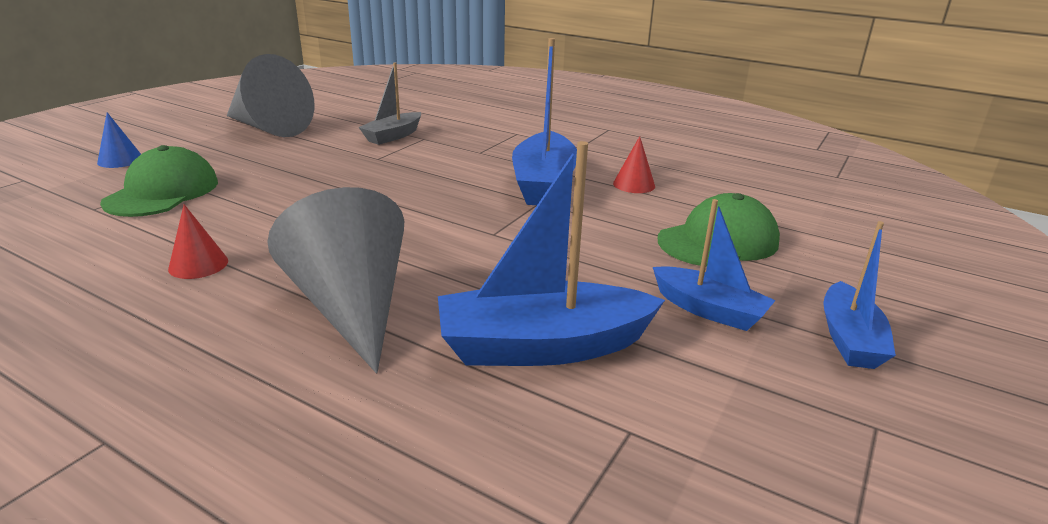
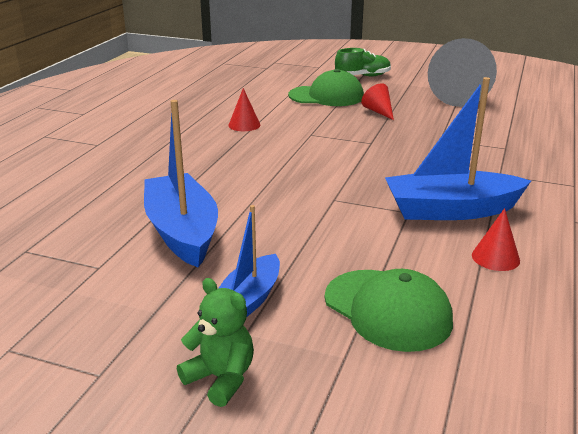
camera: 80 degrees right, 0 degrees up
blue cone [97,112,141,168] -> green shoe [335,48,391,76]
grey cone [267,187,404,373] -> none
grey boat [358,62,421,145] -> none
blue boat [823,221,896,369] -> green teddy bear [177,278,254,407]
none -> red cone [361,83,394,120]

